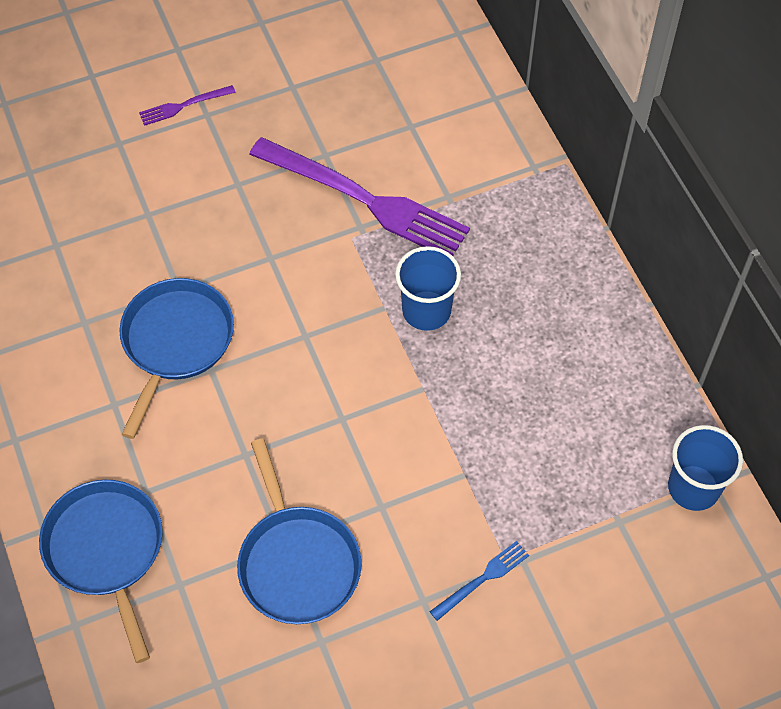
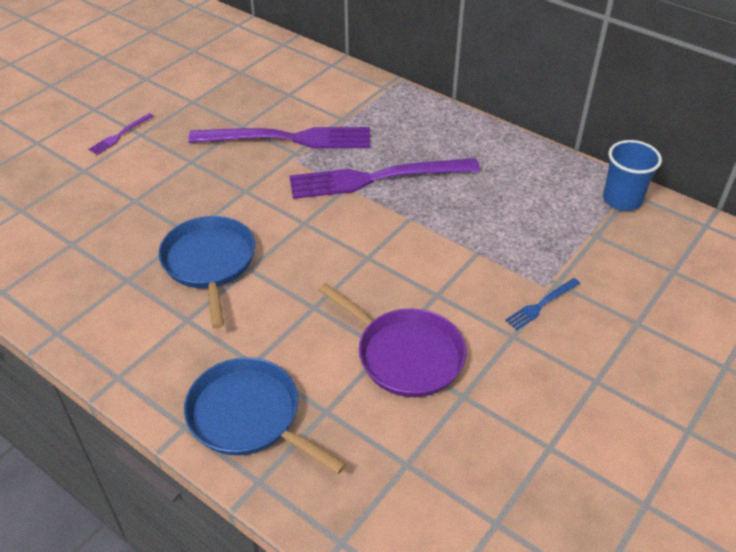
camera: 30 degrees left, 15 degrees down
blue pan [237,438,362,624] -> purple pan [318,283,466,397]
blue cup [395,246,461,331] -> purple fork [289,158,480,199]
blue fork [430,541,529,621] -> blue fork turned 150 degrees counterclockwise [505,278,580,330]

